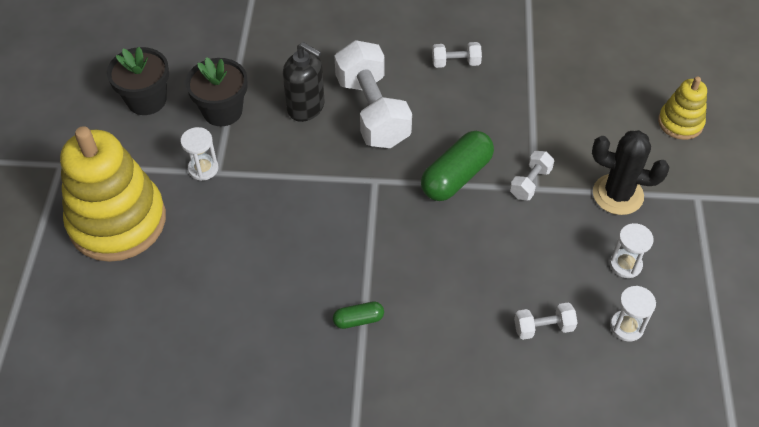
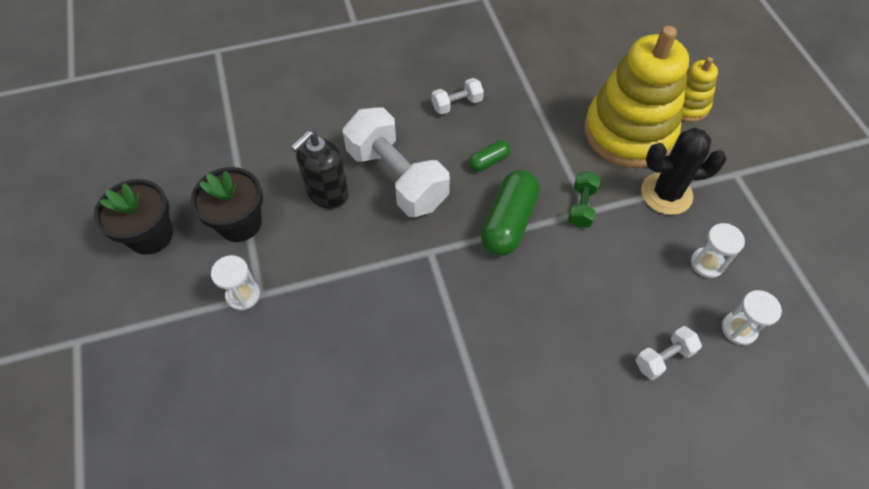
camera: 20 degrees left, 5 degrees up
yellow stacking toy [60,126,166,262] -> yellow stacking toy moved to [584,26,689,168]
black soap dispenser [283,42,325,122] -> black soap dispenser turned 120 degrees clockwise [291,130,349,209]
green capsule [333,301,384,329] -> green capsule moved to [469,140,511,171]
white dumbbell [510,151,554,201] -> green dumbbell [568,172,601,228]

